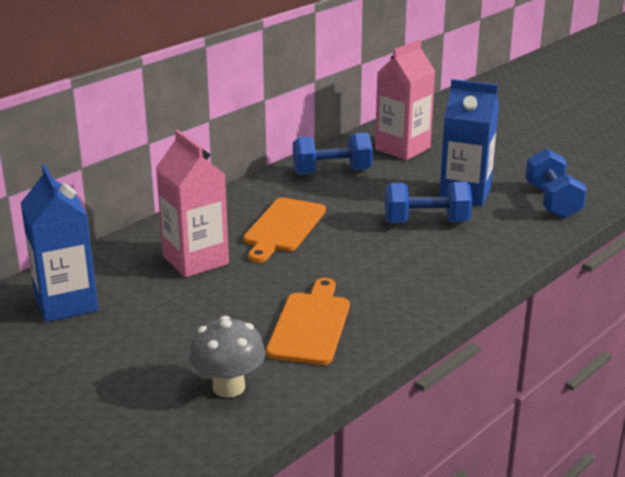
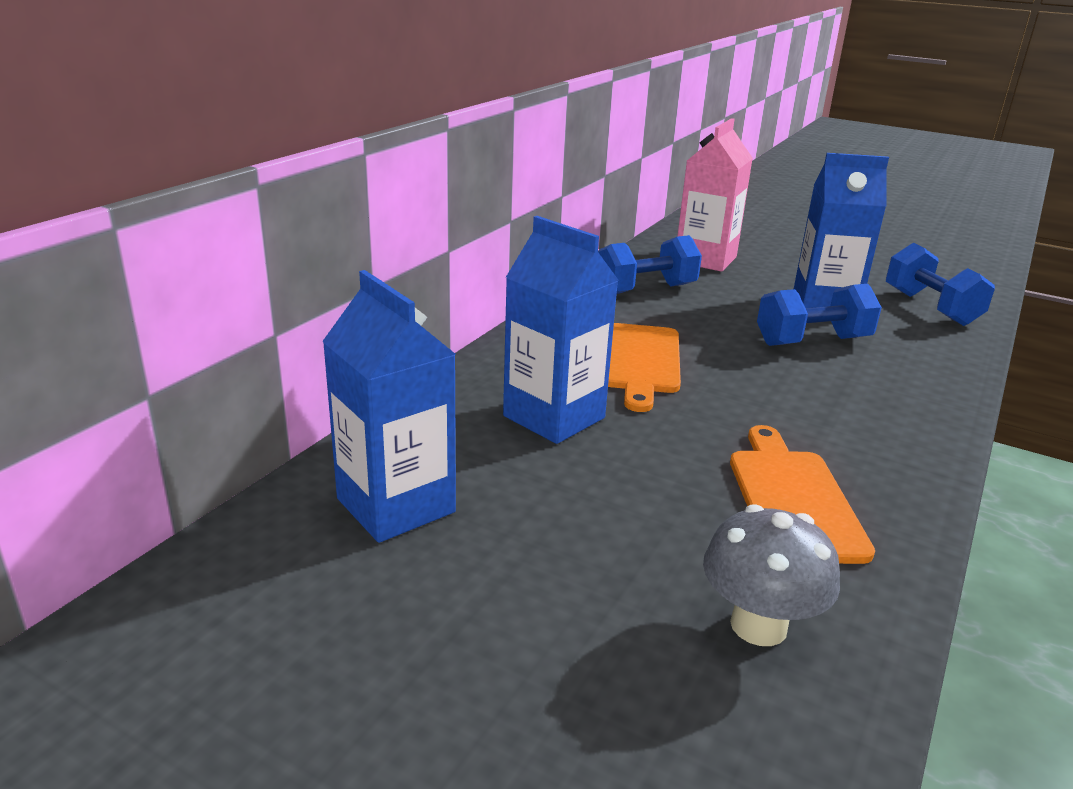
camera: 15 degrees left, 0 degrees up
pink carton [156,130,229,278] -> blue carton [503,216,619,444]

